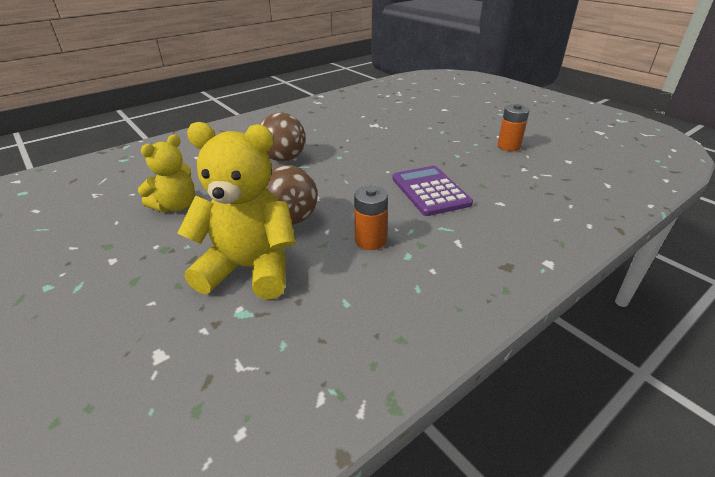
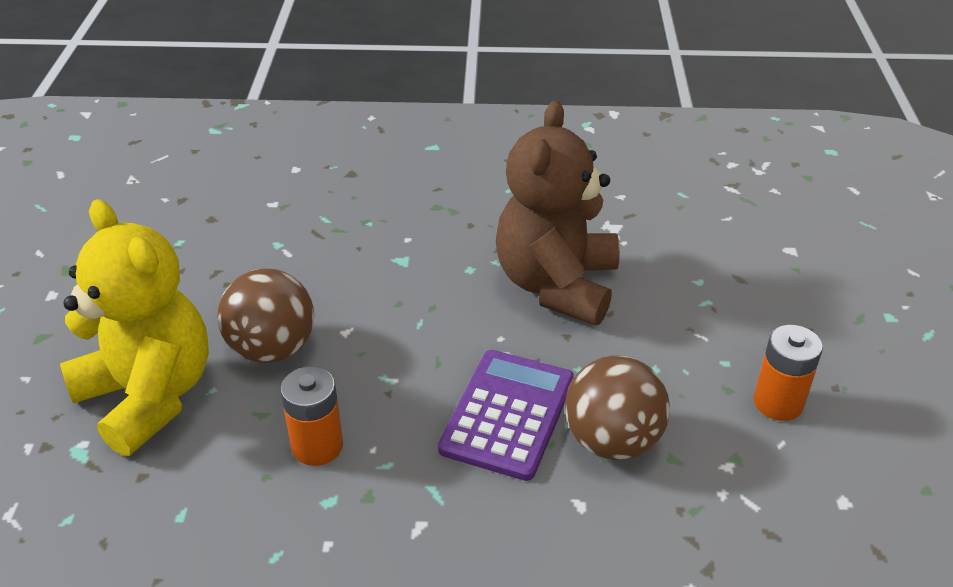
camera: 40 degrees right, 5 degrees up
yellow teddy bear [138,135,195,212] -> none
brown ball [260,113,305,161] -> brown ball moved to [565,356,670,460]
none -> brown teddy bear [496,101,620,325]

